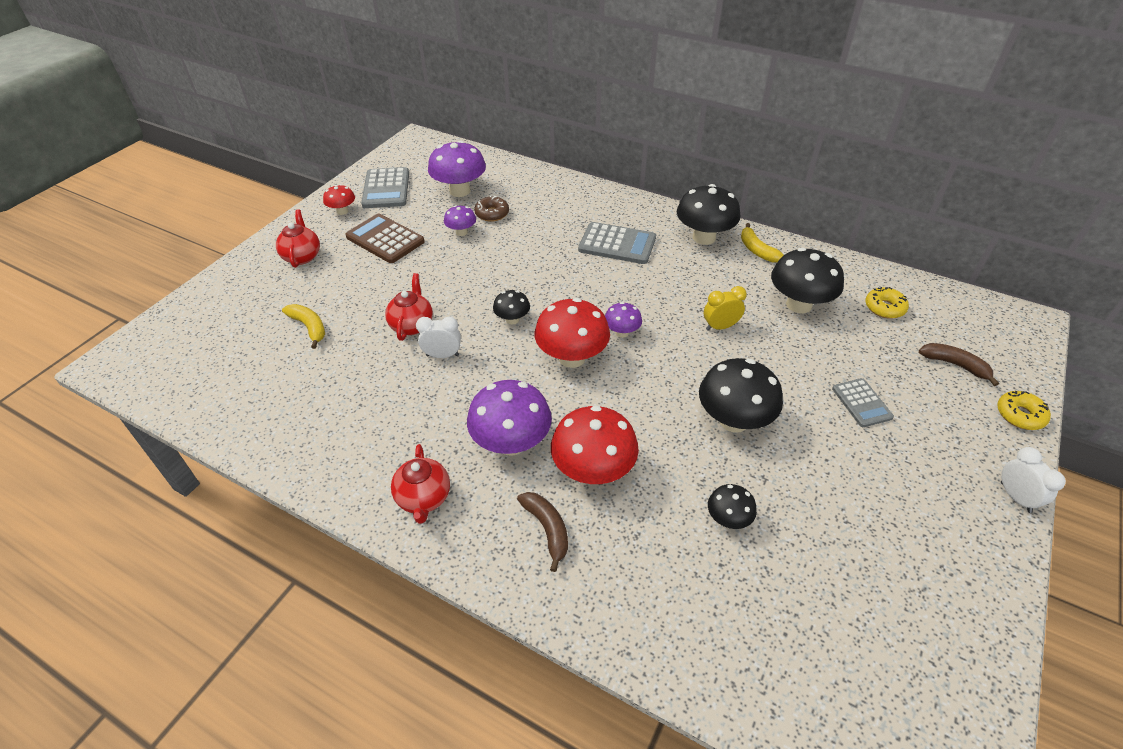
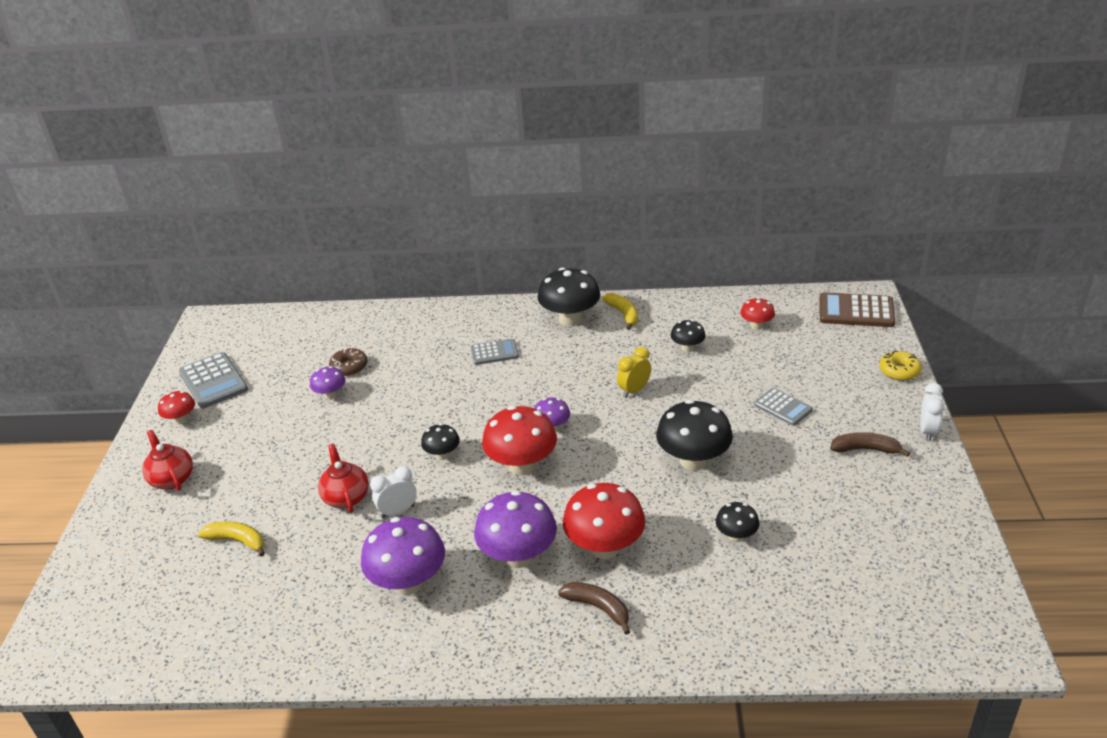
camera: 25 degrees left, 10 degrees down
brown calculator [345,214,425,263] -> brown calculator moved to [819,292,895,327]
red teapot [391,444,450,524] -> none
purple mushroom [428,140,486,197] -> purple mushroom moved to [361,517,445,595]
grey calculator [578,222,656,264] -> grey calculator [471,339,519,365], size x0.62
yellow banana [741,223,784,262] -> yellow banana turned 150 degrees counterclockwise [602,293,638,330]
black mushroom [771,248,844,313] -> black mushroom [670,320,706,352], size x0.53
yellow donut [865,287,909,319] -> red mushroom [740,297,775,330]
brown banana [919,343,999,386] -> brown banana moved to [830,432,910,457]
white clock [1001,447,1066,513] -> white clock turned 60 degrees clockwise [920,383,944,441]

